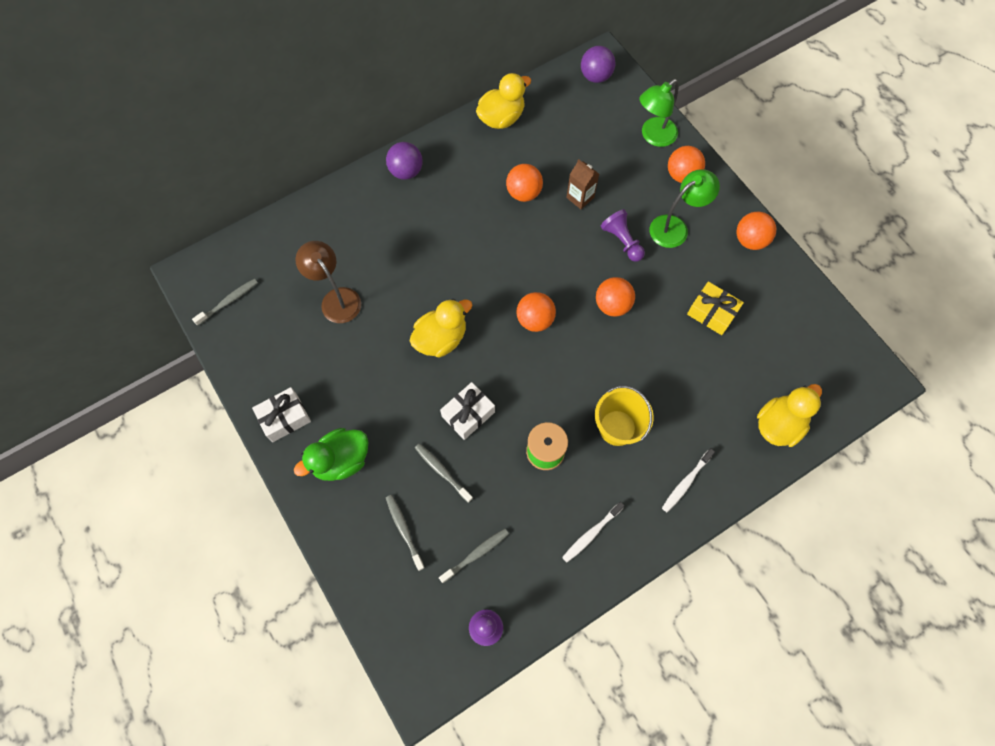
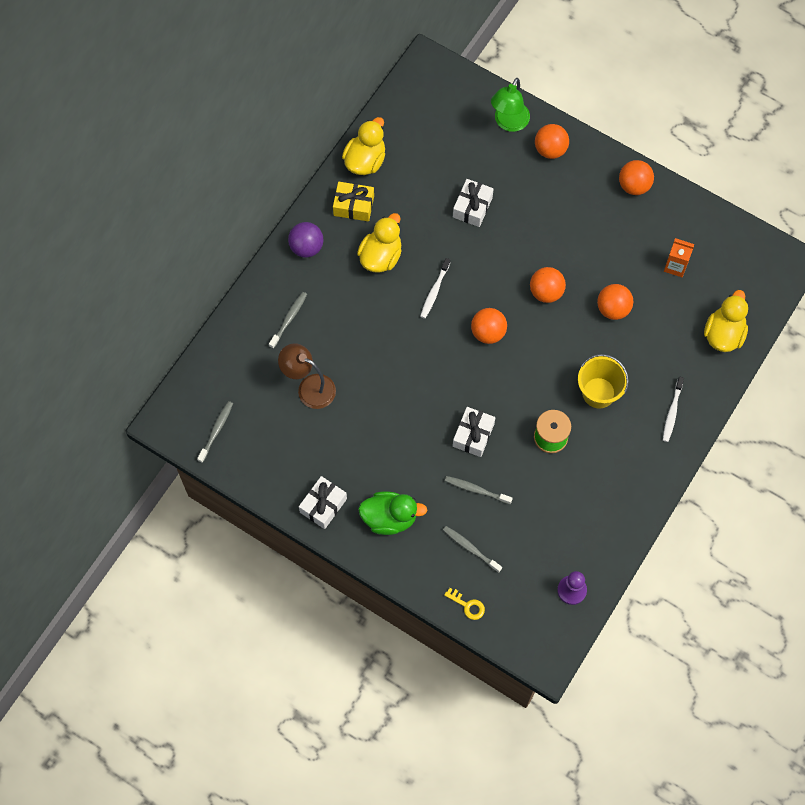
camera: 25 degrees left, 0 degrees up
green duck [294,428,369,481] -> green duck turned 120 degrees counterclockwise [358,491,427,535]
yellow duck [410,299,472,357] -> yellow duck moved to [357,213,402,273]
grey toothbrush [439,529,509,583] -> grey toothbrush moved to [269,292,307,349]
orange ball [506,164,543,202] -> orange ball moved to [597,284,633,320]
white toothbrush [562,502,625,562] -> white toothbrush moved to [420,258,451,319]
brown carton [566,159,599,209] -> white gift [453,179,494,227]
purple ball [581,46,615,83] -> none
purple pawn [601,209,645,262] -> none
green lamp [650,169,720,248] -> none
yellow gift [687,282,744,335] -> yellow gift moved to [333,182,374,221]
none -> yellow key [444,588,485,620]
none -> orange carton [664,238,694,277]

